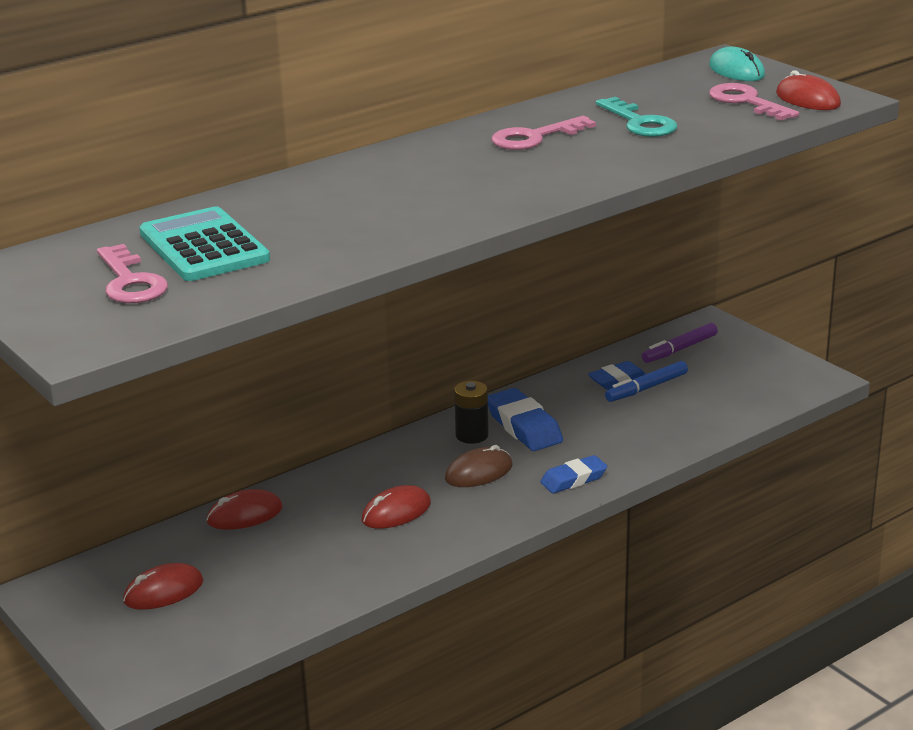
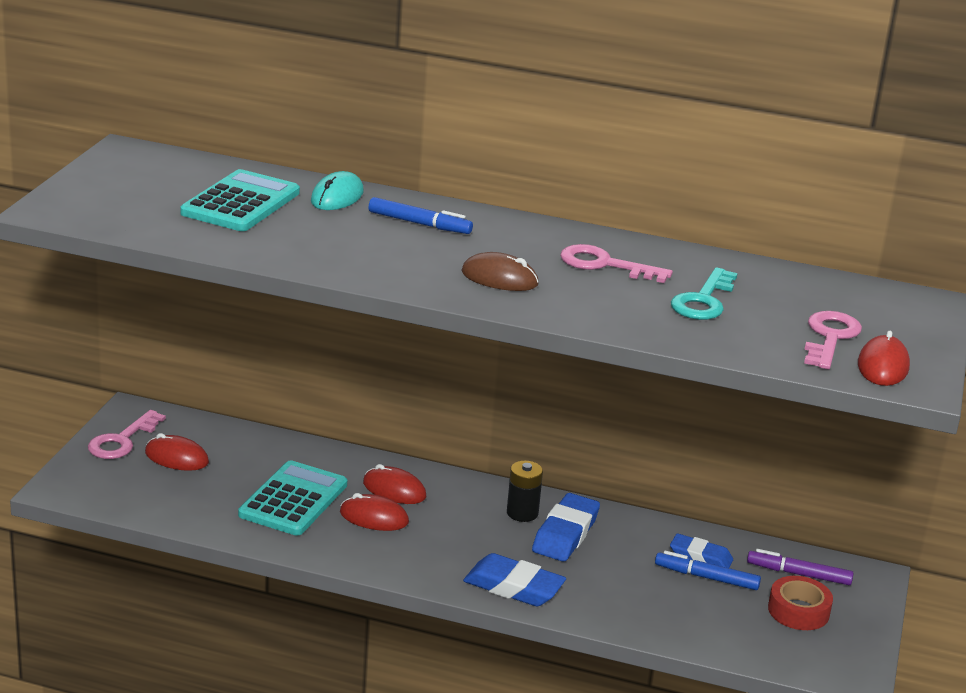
camera: 50 degrees right, 0 degrees up
pink key [97,244,168,303] -> pink key moved to [88,410,166,459]
red mouse [207,489,283,530] -> red mouse moved to [363,464,427,504]
brown mouse [445,445,513,487] -> brown mouse moved to [461,252,539,291]
blue eraser [540,455,607,493] -> blue eraser [463,553,566,606], size x1.52
turquoise mouse [709,47,765,81] -> turquoise mouse moved to [311,171,364,210]
none -> turquoise calculator [238,460,347,536]
none -> blue marker [369,197,473,234]
none -> red tape [768,576,833,630]

